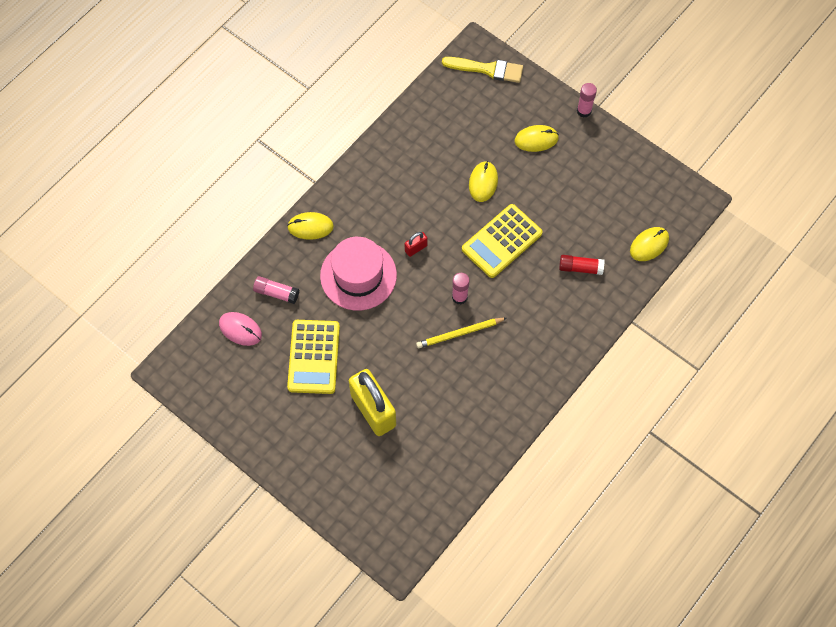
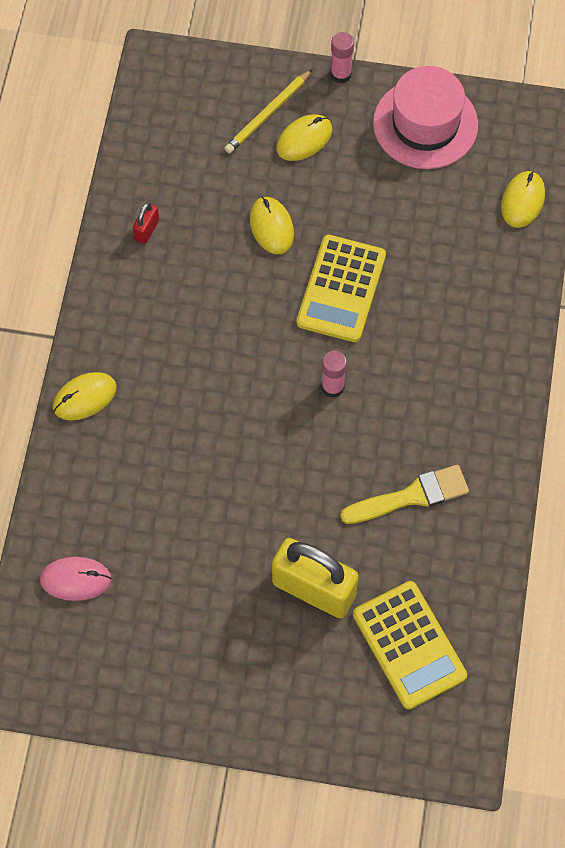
camera: 30 degrees left, 0 degrees up
pink glue stick [253,276,299,304] -> none
yellow calculator [287,320,340,394] -> yellow calculator moved to [353,581,467,709]
pink hat [320,237,397,311] -> pink hat moved to [373,66,478,169]
red padlock [405,232,428,257] -> red padlock moved to [133,202,159,244]
yellow pencil [416,318,507,348] -> yellow pencil moved to [224,69,312,154]
yellow brush [442,57,523,83] -> yellow brush moved to [340,465,469,524]
red glue stick [559,255,604,275] -> none

